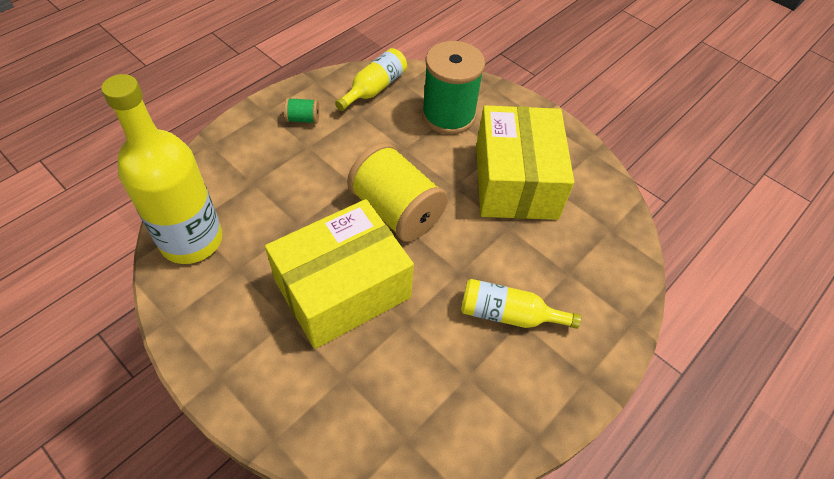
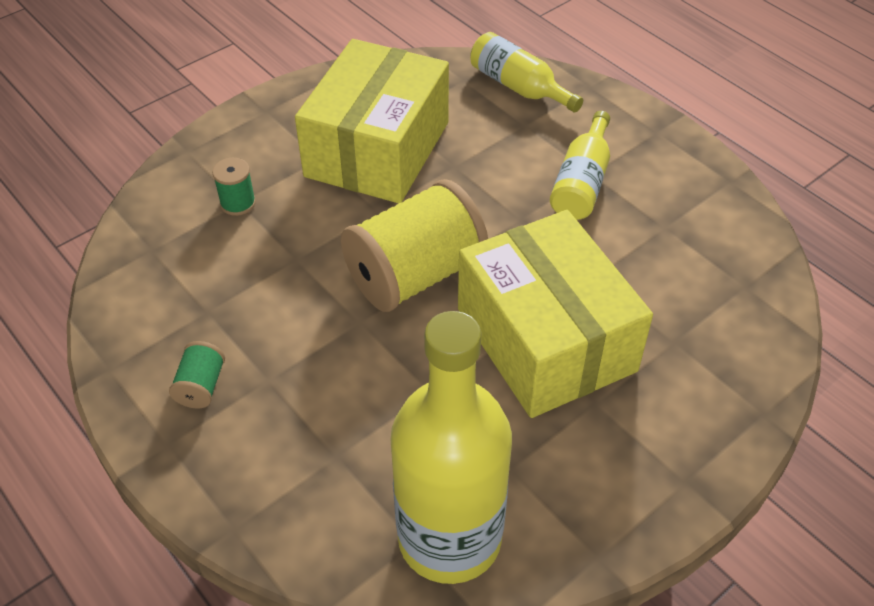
camera: 80 degrees left, 5 degrees down
yellow bottle [335,48,407,111] -> yellow bottle moved to [470,32,583,112]
green spool [422,41,485,134] -> green spool [212,158,256,216], size x0.43
yellow box [476,105,574,220] -> yellow box turned 75 degrees counterclockwise [295,39,449,203]

